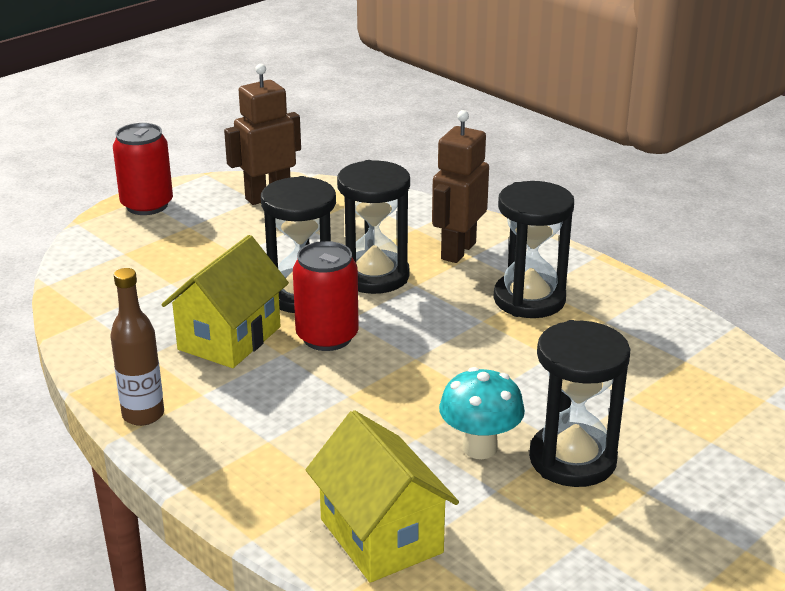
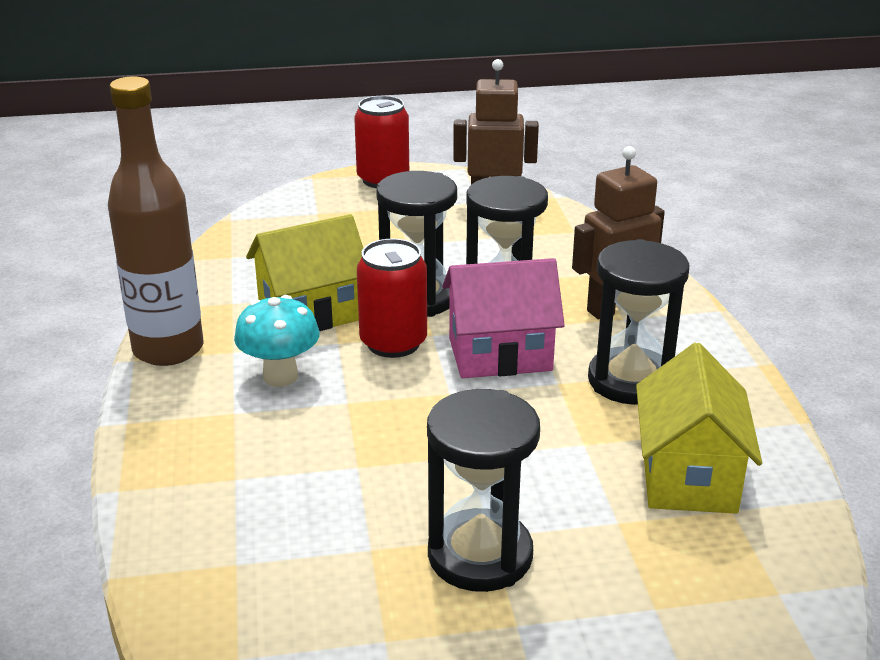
camera: 35 degrees right, 0 degrees up
brown bottle [110,268,164,426] -> brown bottle [108,76,204,366], size x1.69
yellow house [306,410,459,583] -> yellow house moved to [636,343,762,514]
turquoise mushroom [439,367,525,459] -> turquoise mushroom moved to [234,295,320,387]
none -> pink house [442,258,565,378]

